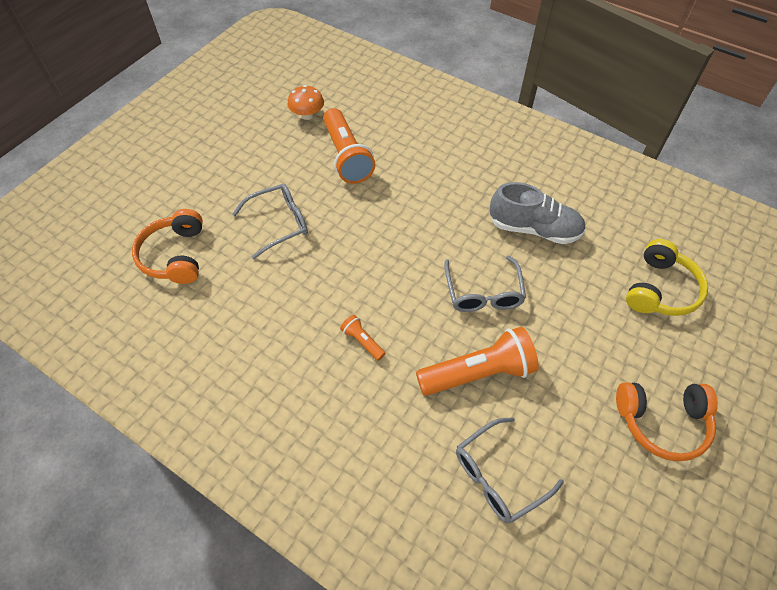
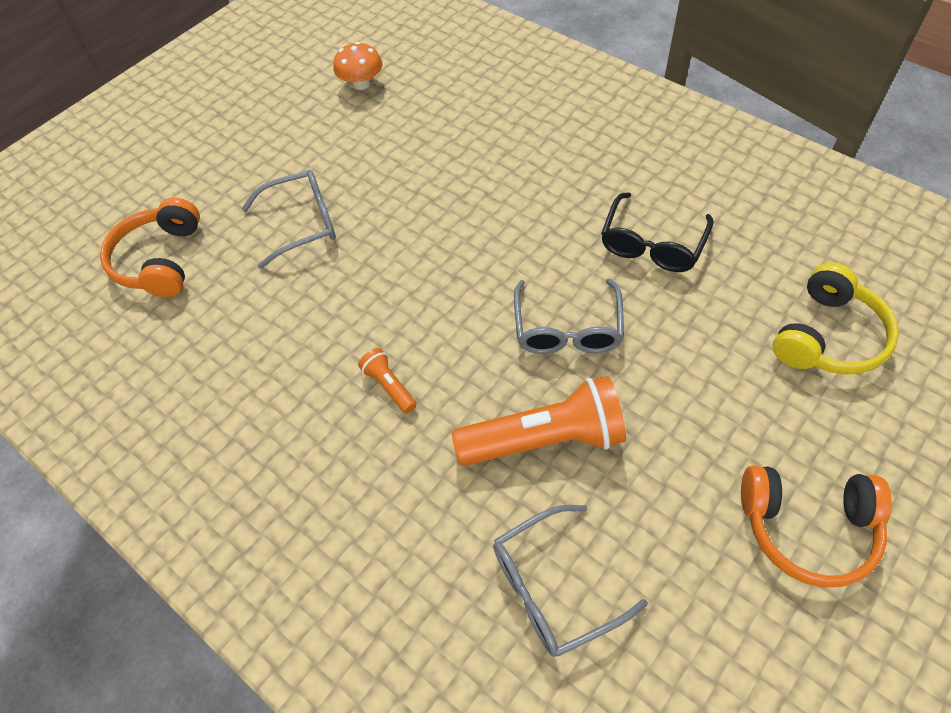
camera: 10 degrees right, 0 degrees up
orange flashlight [323,108,375,184] -> none
grey shoe [490,182,586,244] -> black glasses [601,192,714,272]

